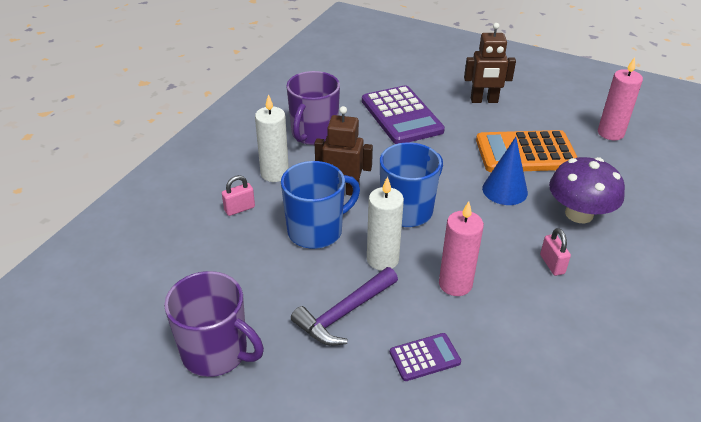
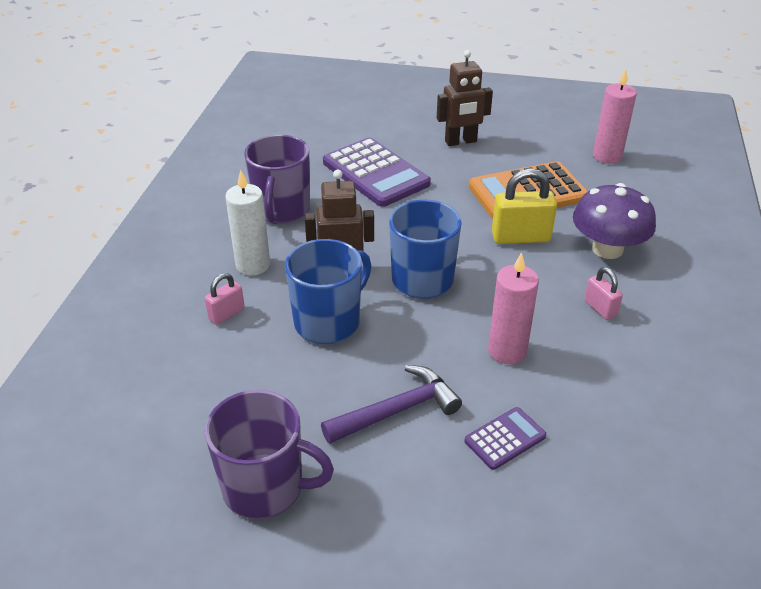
camera: 15 degrees left, 0 degrees up
purple hammer [291,267,398,346] -> purple hammer turned 150 degrees counterclockwise [321,365,462,444]
white candle [367,176,404,271] -> none
blue cone [482,137,528,205] -> yellow padlock [492,168,557,244]

